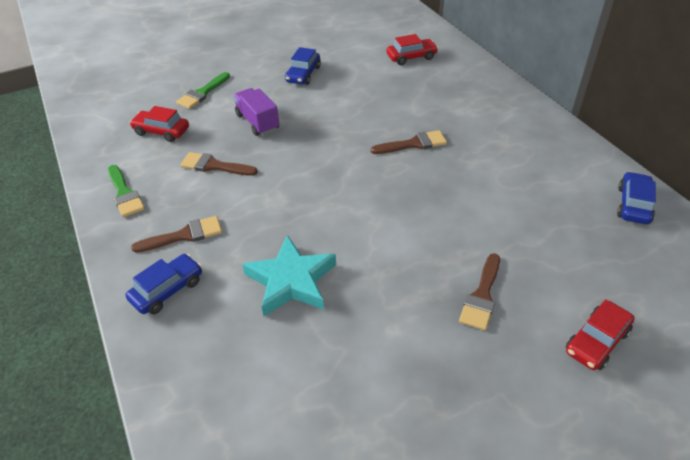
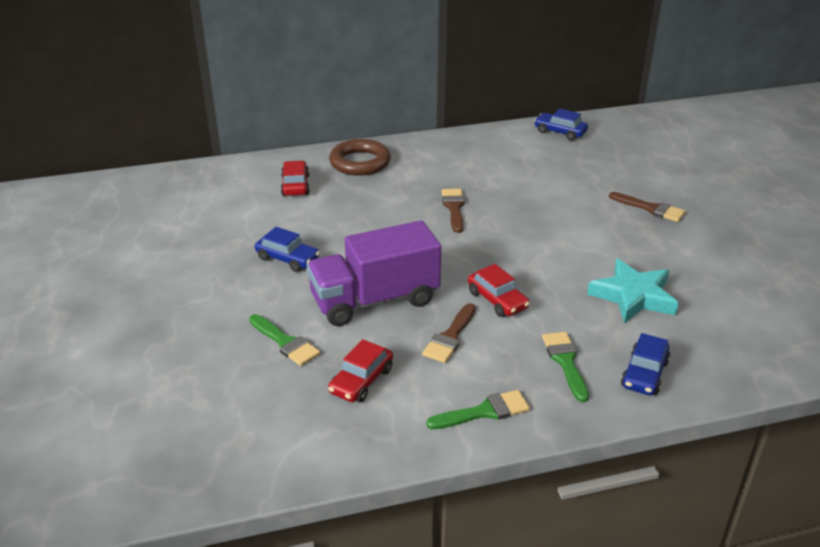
camera: 80 degrees left, 10 degrees down
blue car [125,254,202,314] -> blue car turned 120 degrees counterclockwise [621,333,670,396]
brown brush [131,216,222,253] -> green brush [542,332,589,402]
purple truck [233,88,279,136] -> purple truck [307,220,441,326], size x1.78
red car [566,299,635,370] -> red car moved to [468,264,530,317]
none -> brown ring [329,139,391,176]

